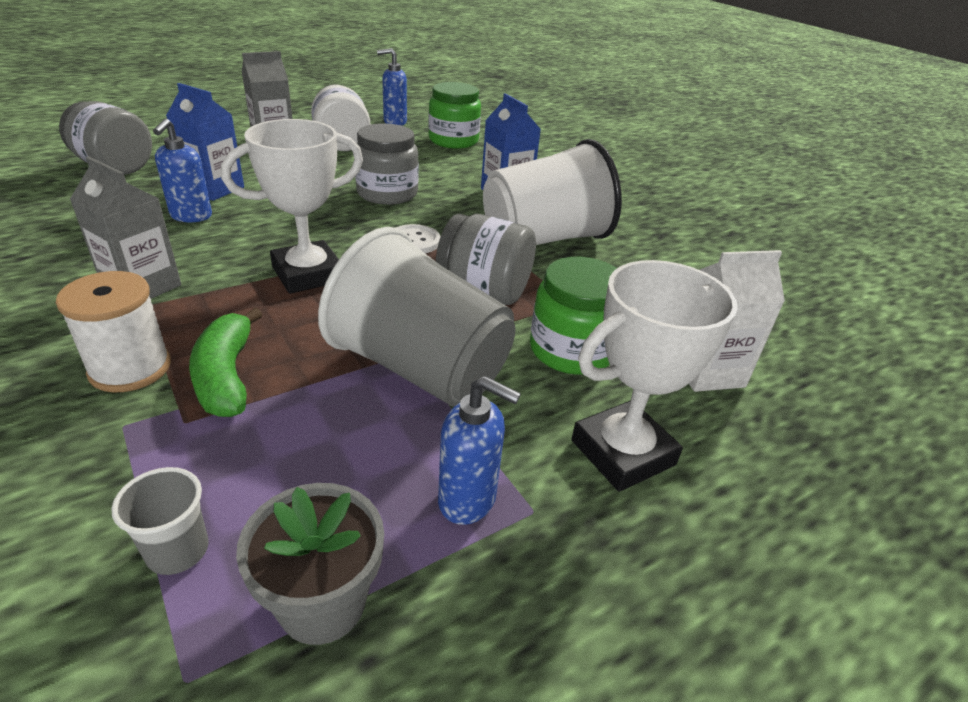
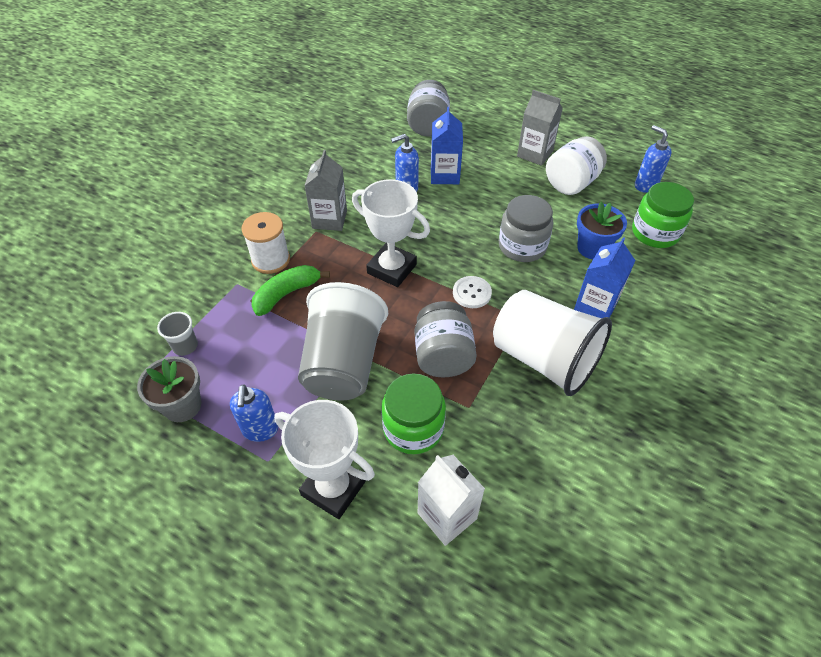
camera: 65 degrees right, 15 degrees up
none -> blue flower pot [577,202,627,259]

